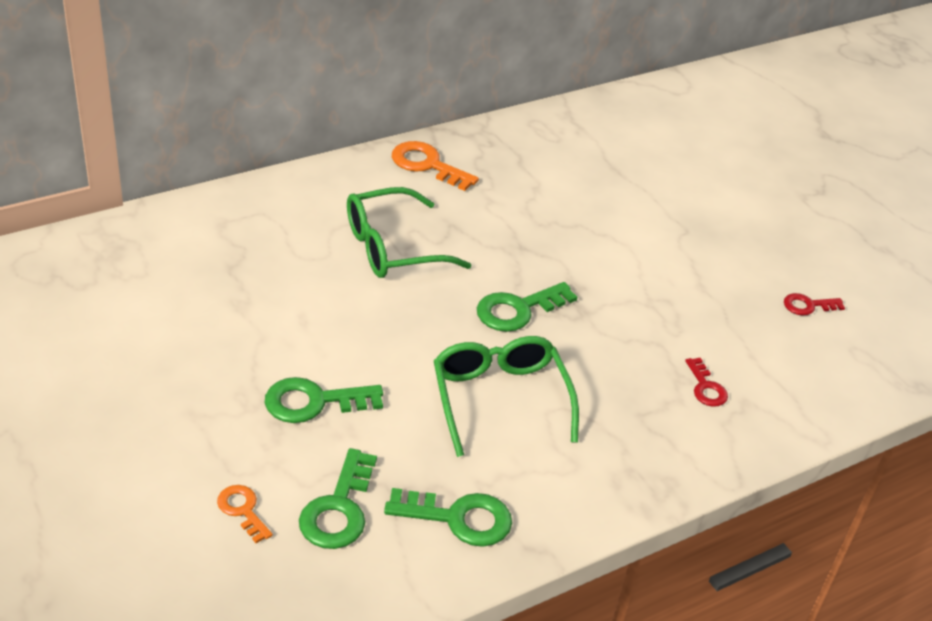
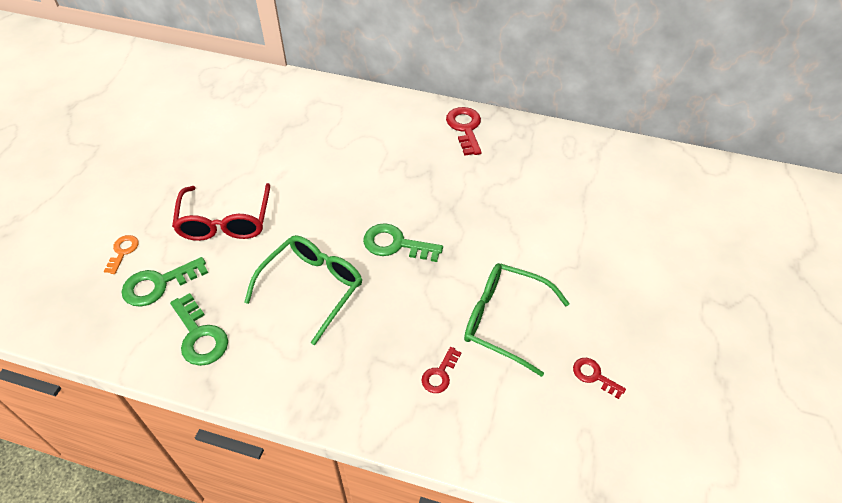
camera: 50 degrees right, 10 degrees up
green key [265,377,383,423] -> red glasses [172,183,270,241]
green glasses [347,187,471,278] -> green glasses moved to [464,263,570,377]
orange key [392,141,479,191] -> red key [446,107,482,156]

